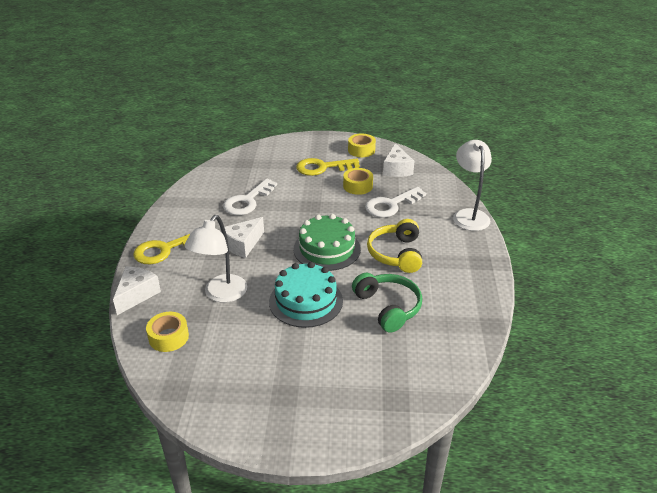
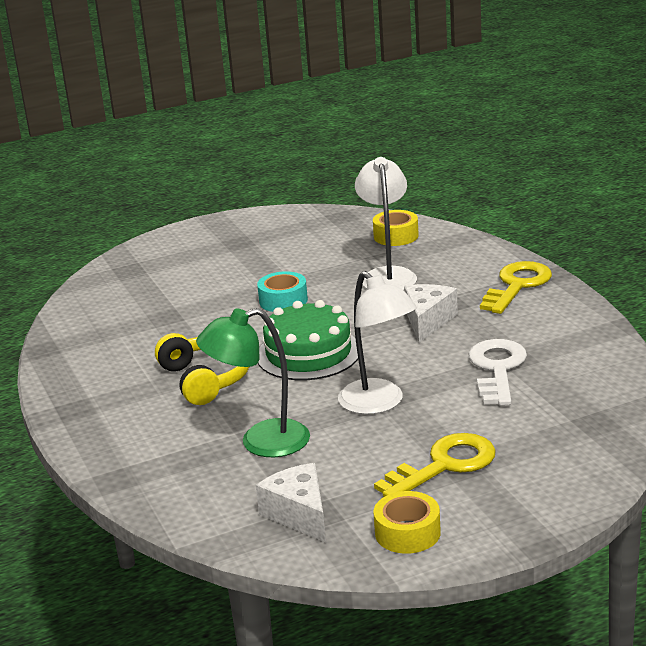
camera: 155 degrees right, 10 degrees down
white cheese [113,266,161,315] -> none
turquoise cake [269,262,343,328] -> turquoise tape [257,271,308,312]
yellow tape [343,168,373,195] -> none
green headphones [352,273,422,333] -> none
white key [365,187,426,217] -> green lamp [196,308,310,457]
white lamp [453,140,492,231] -> white lamp moved to [338,271,417,414]

